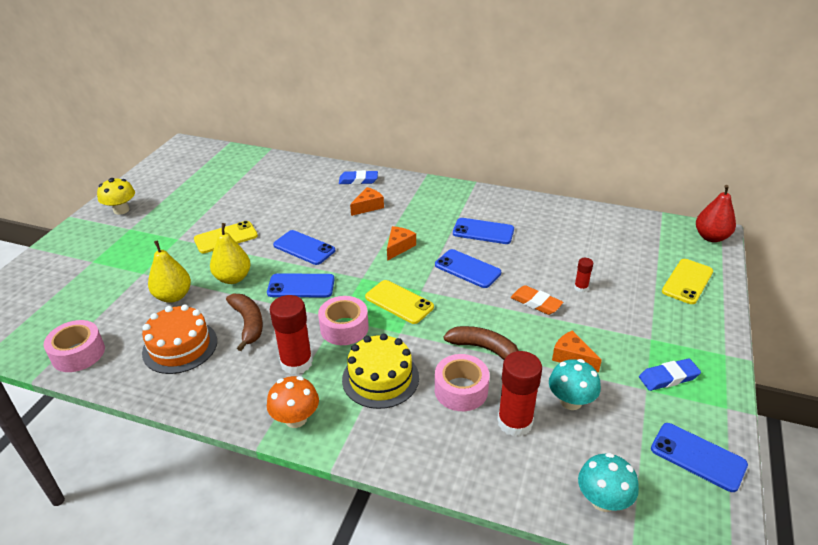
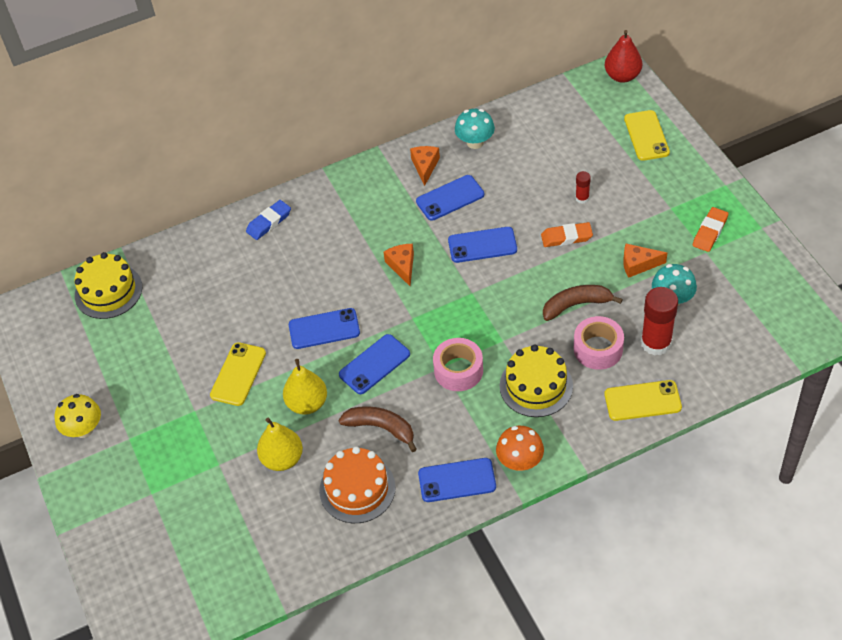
camera: 40 degrees left, 15 degrees up
pink tape [44,320,105,372] -> none
red glue stick [270,295,313,375] -> none
orange cheese [350,187,384,216] -> orange cheese moved to [410,146,440,186]
yellow phone [365,280,434,324] -> yellow phone moved to [604,380,682,421]
turquoise mushroom [578,453,639,512] -> turquoise mushroom moved to [455,109,495,149]
blue eraser [639,358,701,391] -> orange eraser [693,207,729,252]
blue phone [651,423,748,492] -> blue phone moved to [418,458,496,502]
none -> yellow cake [75,252,142,319]

